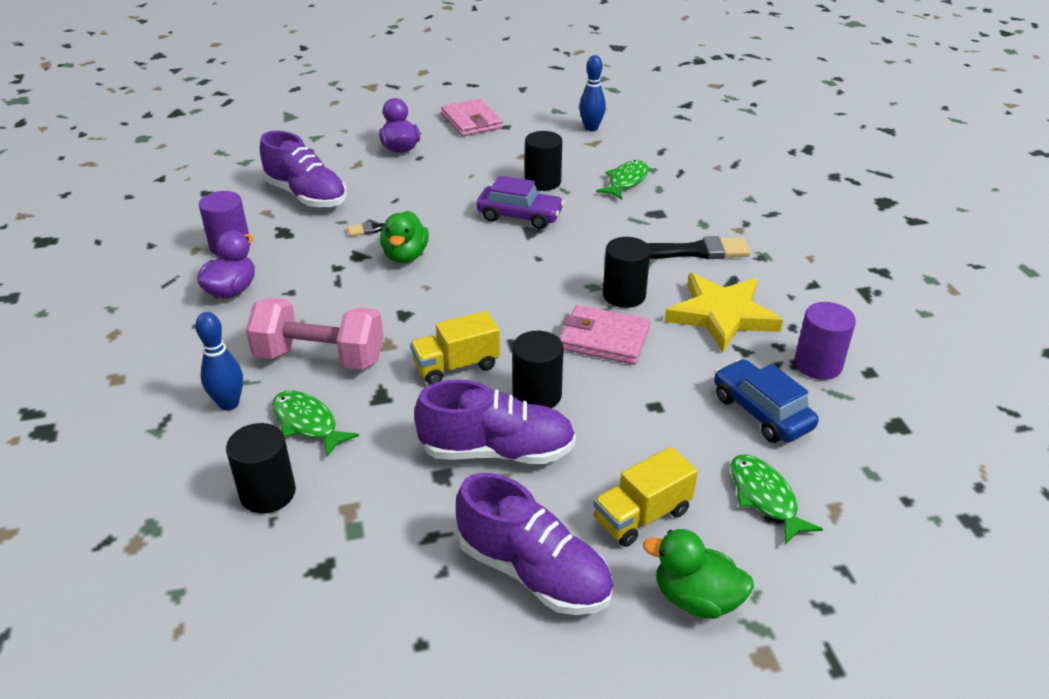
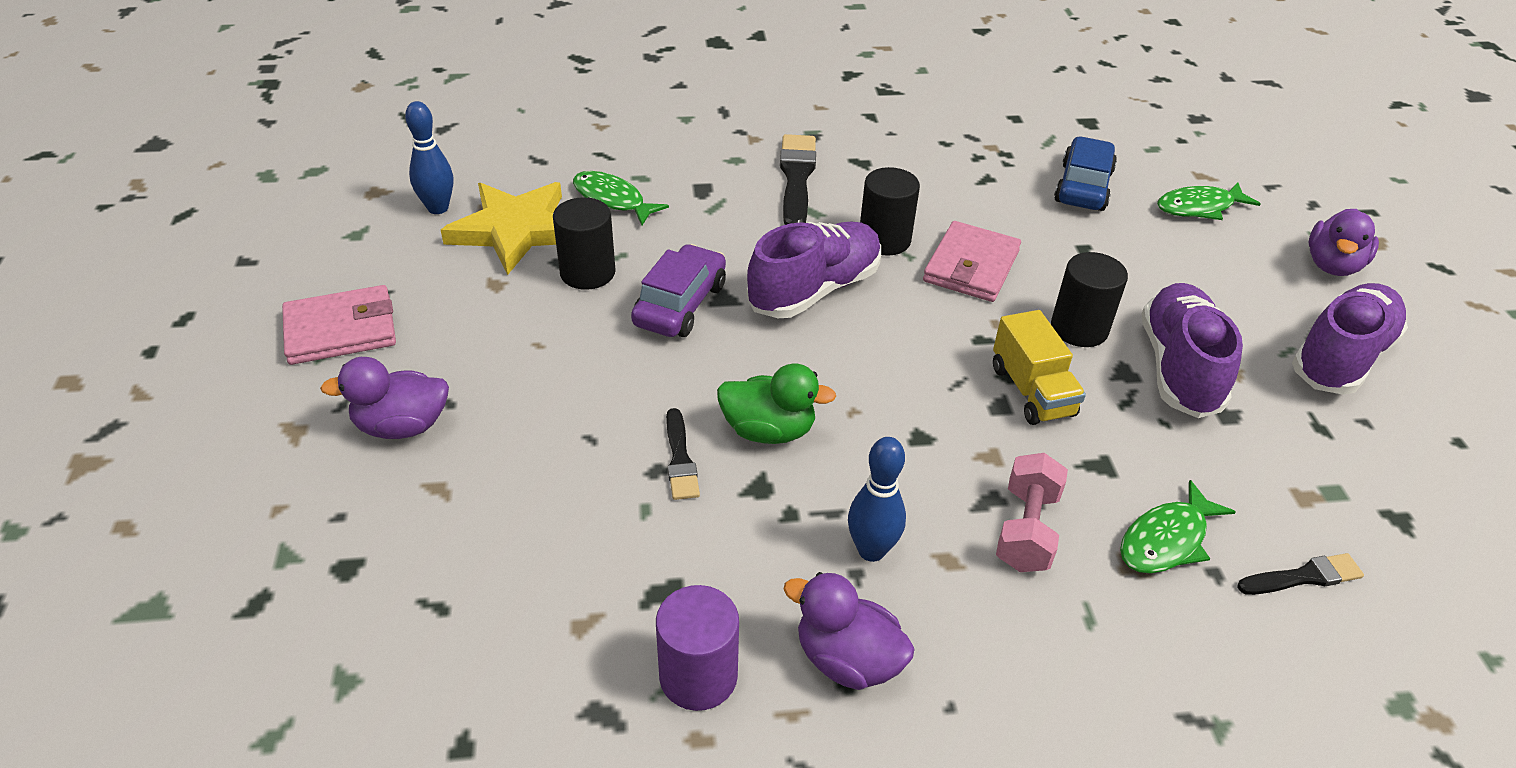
camera: 85 degrees left, 5 degrees up
blue bowling pin [195,312,243,411] -> blue bowling pin moved to [848,437,906,562]
black cylinder [226,423,296,513] -> black brush [1237,553,1364,595]
pink dumbbell [246,298,383,370] -> pink dumbbell [996,453,1068,572], size x0.64
purple shoe [260,131,347,208] -> purple shoe moved to [747,222,881,318]
yellow truck [594,447,698,547] -> none
green duck [643,529,754,619] -> purple duck [1308,209,1379,276]
yellow star [665,273,783,352] -> yellow star moved to [441,182,562,275]
blue car [714,359,819,443] -> blue car turned 135 degrees clockwise [1054,136,1117,211]
purple cylinder [794,302,856,380] -> none

